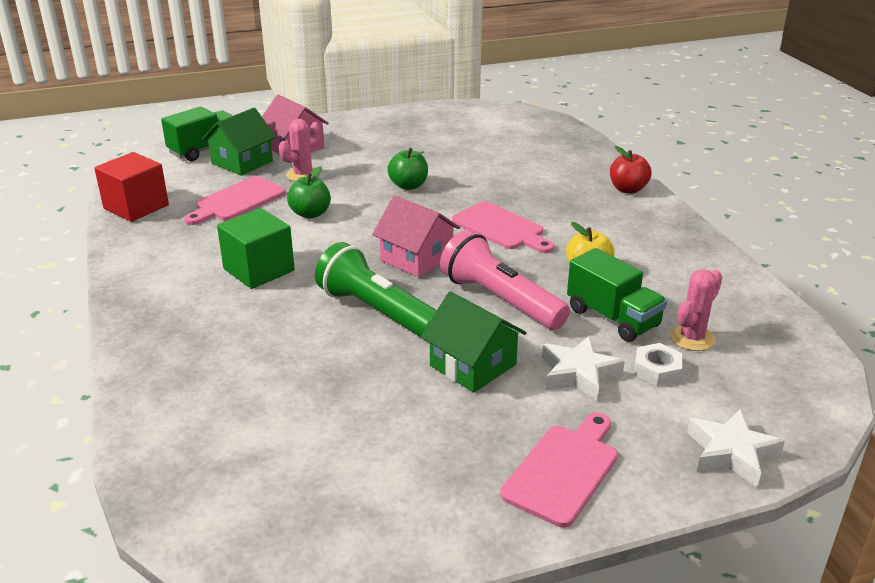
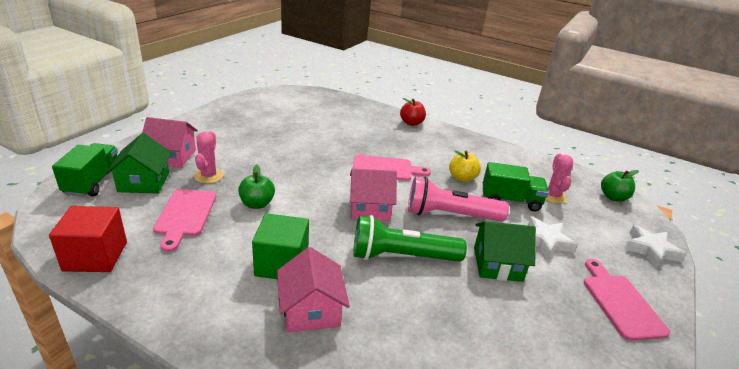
camera: 45 degrees left, 0 degrees up
green apple [387,148,428,190] -> green apple moved to [601,170,639,202]
white nut [634,343,682,386] -> none
none -> pink house [277,247,350,333]

